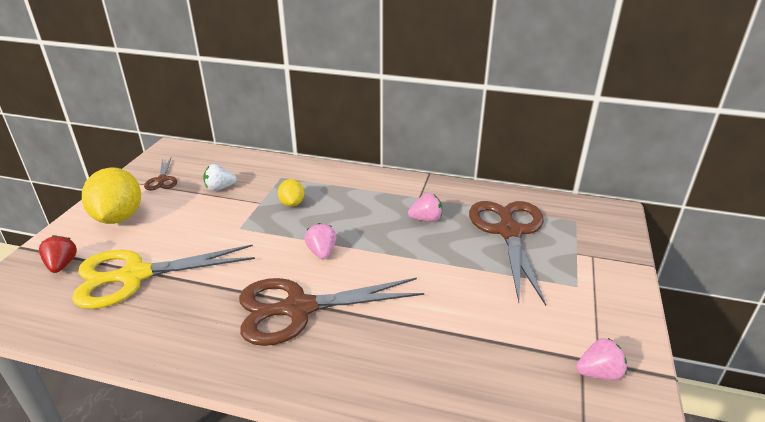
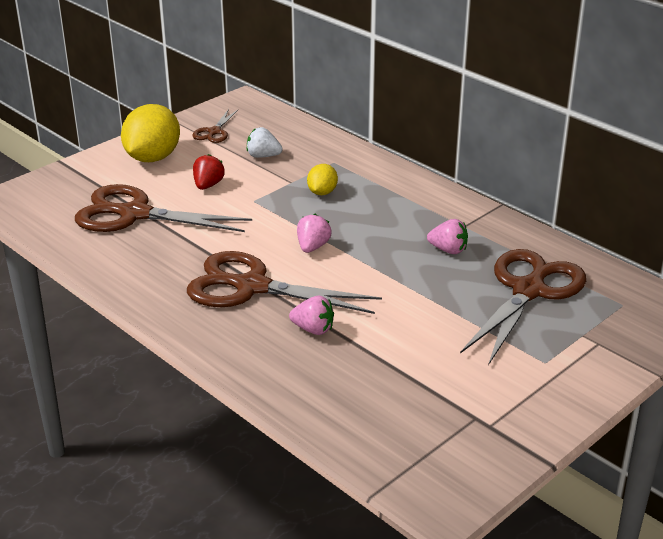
camera: 30 degrees right, 0 degrees up
red strawberry [39,235,77,273] -> red strawberry moved to [193,154,225,190]
yellow scissors [72,244,255,309] -> brown scissors [75,184,252,232]
pink strawberry [576,338,627,380] -> pink strawberry moved to [289,296,334,335]

